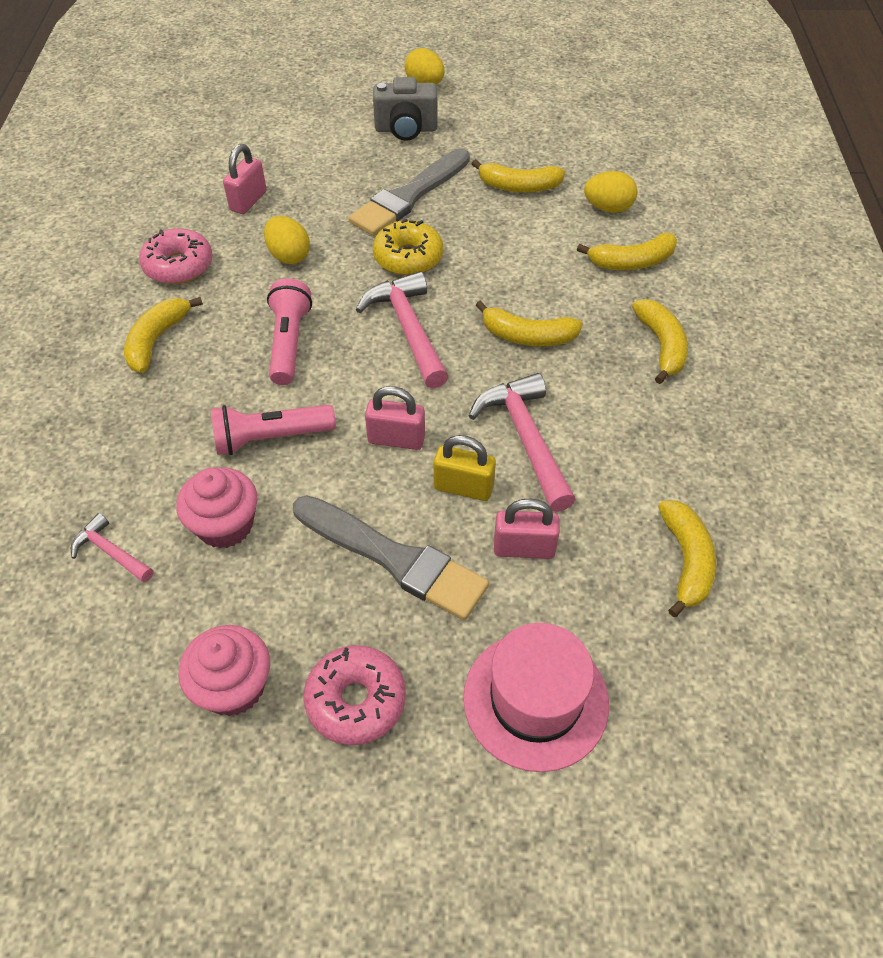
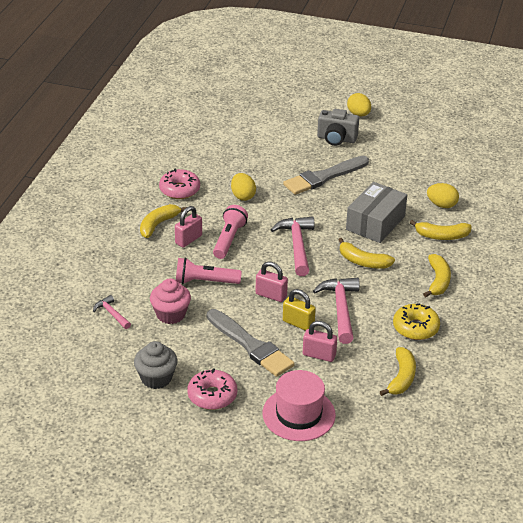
camera: 15 degrees right, 15 degrees down
pink cupcake [178,625,270,716] -> grey cupcake [134,341,177,389]
pink padlock [223,144,266,214] -> pink padlock moved to [175,206,202,248]
yellow donut [373,219,443,276] -> yellow donut moved to [393,303,440,340]
yellow banana [471,159,565,193] -> none
none -> grey box [346,182,407,243]

